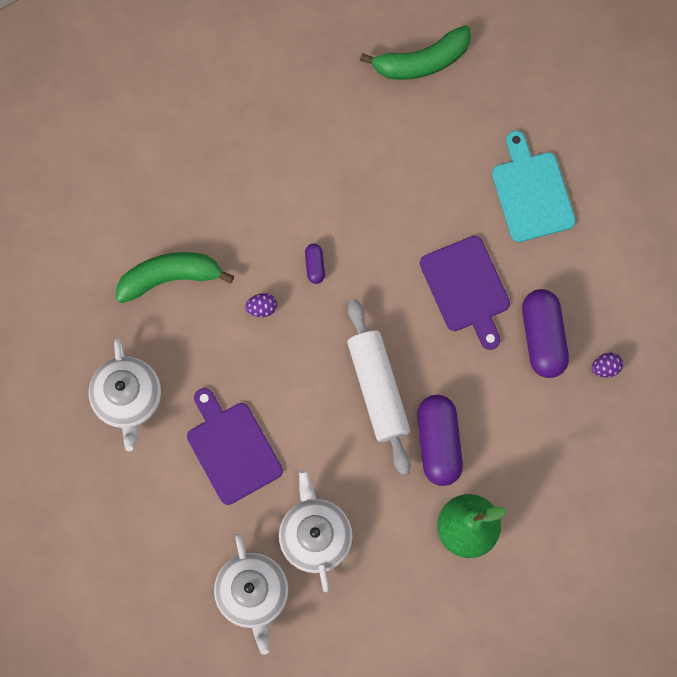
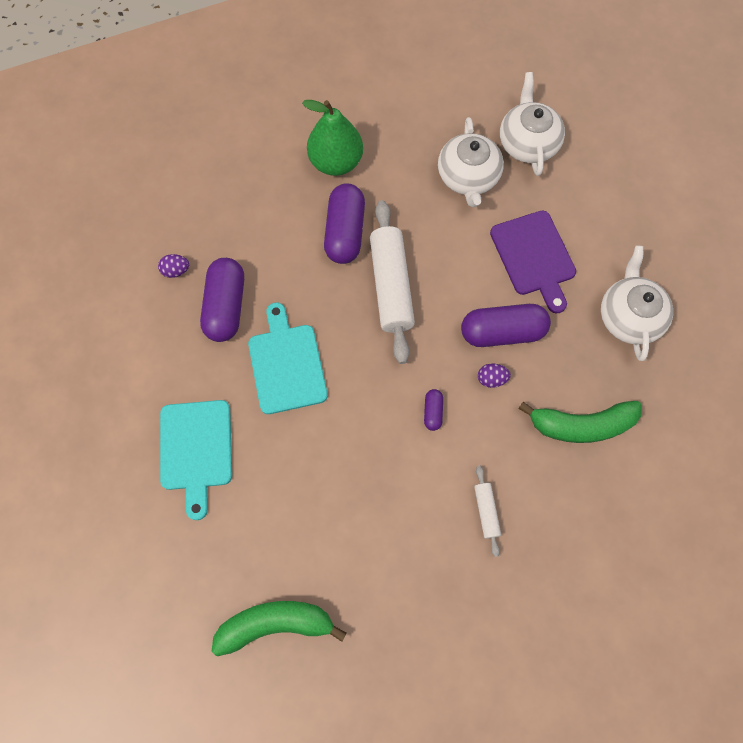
camera: 170 degrees left, 5 degrees down
purple cutting board [420,236,510,350] -> turquoise cutting board [248,303,328,414]
none -> purple capsule [461,304,551,347]
none -> white rolling pin [474,466,501,557]

